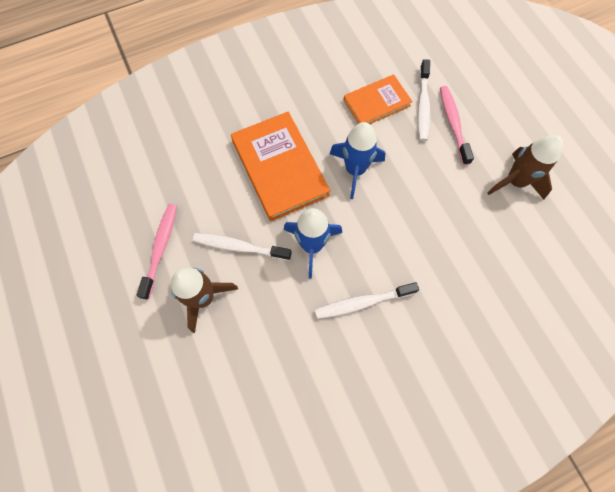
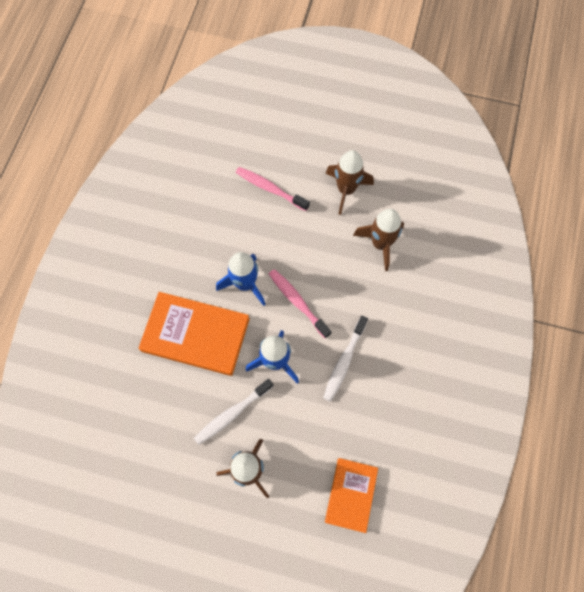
camera: 50 degrees left, 0 degrees up
pink toothbrush [136,204,177,300] -> pink toothbrush moved to [269,269,332,339]
orange book [344,74,412,124] -> orange book moved to [325,458,378,533]
white toothbrush [418,59,431,141] -> none
none -> brown rocket [353,209,404,271]

